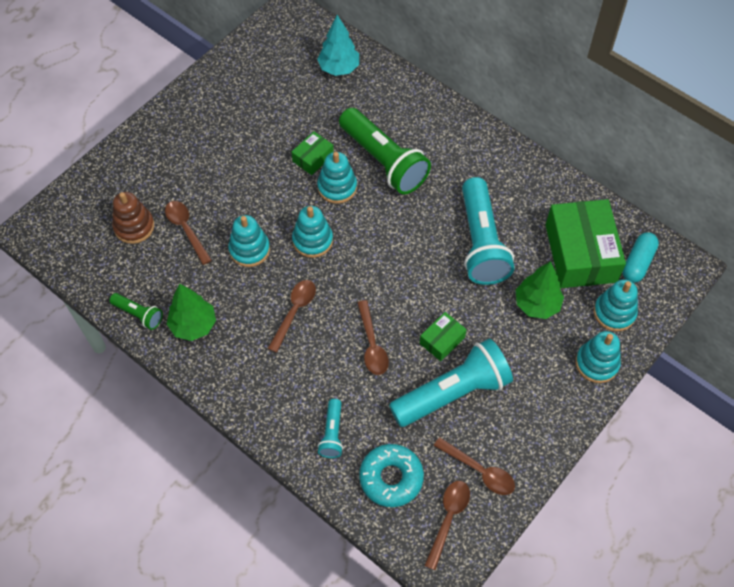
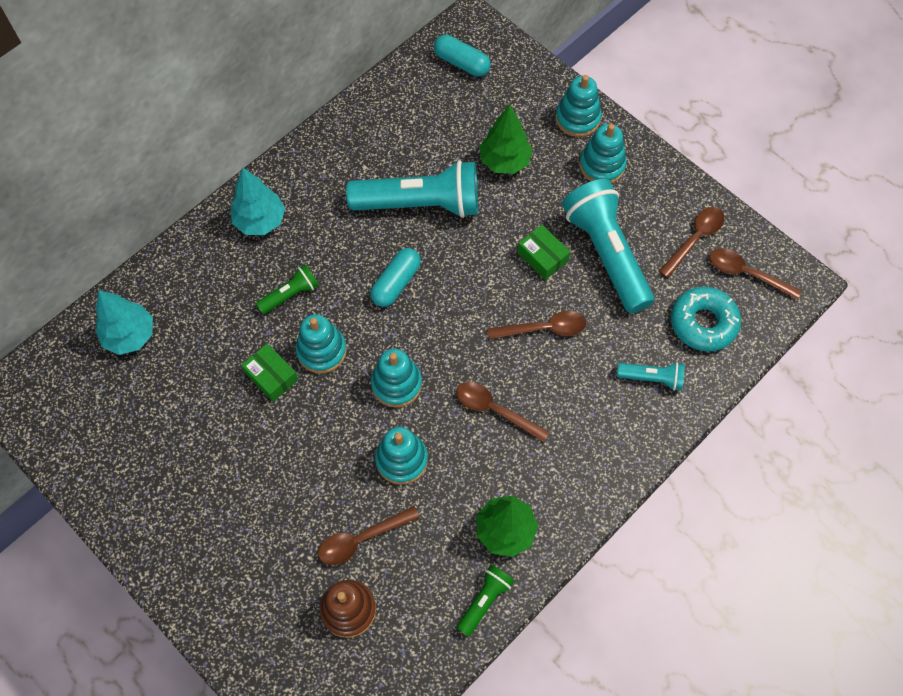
camera: 85 degrees left, 5 degrees up
green flashlight [339,108,431,194] -> green flashlight [256,264,319,314], size x0.47
green box [546,199,626,288] -> none
turquoise stacking toy [594,279,638,332] -> turquoise stacking toy moved to [579,124,627,183]
none -> turquoise tree [231,168,285,235]
none -> turquoise capsule [370,248,421,307]

